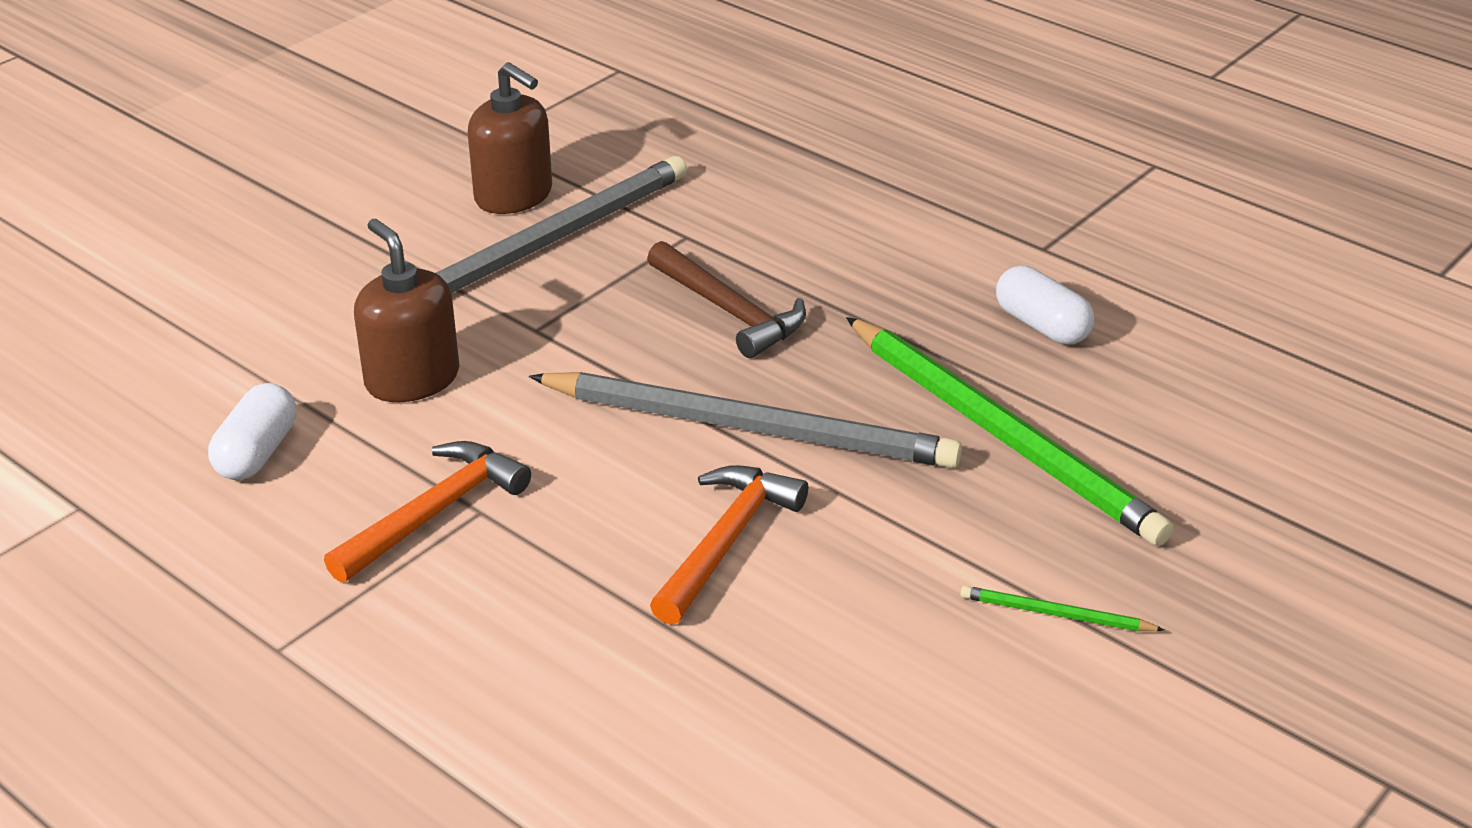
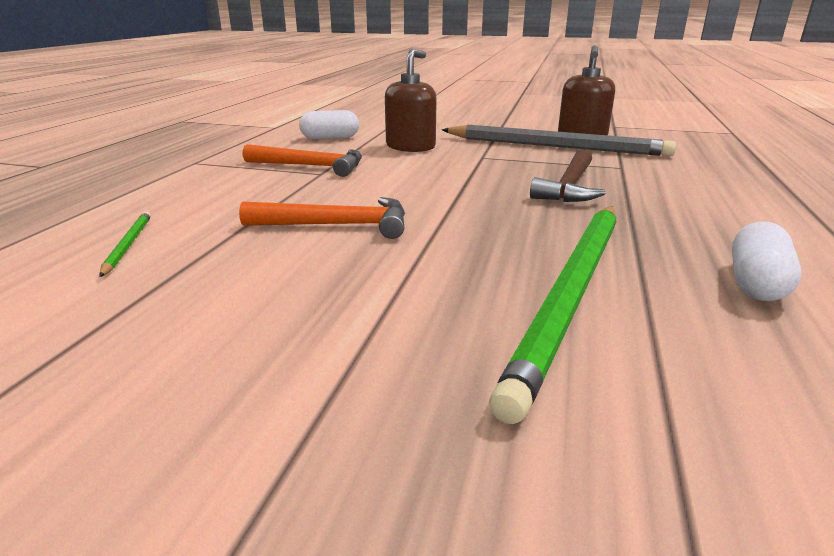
camera: 65 degrees right, 10 degrees down
grey pencil [529,372,962,468] -> none
green pencil [961,586,1164,631] -> green pencil moved to [99,211,151,277]

